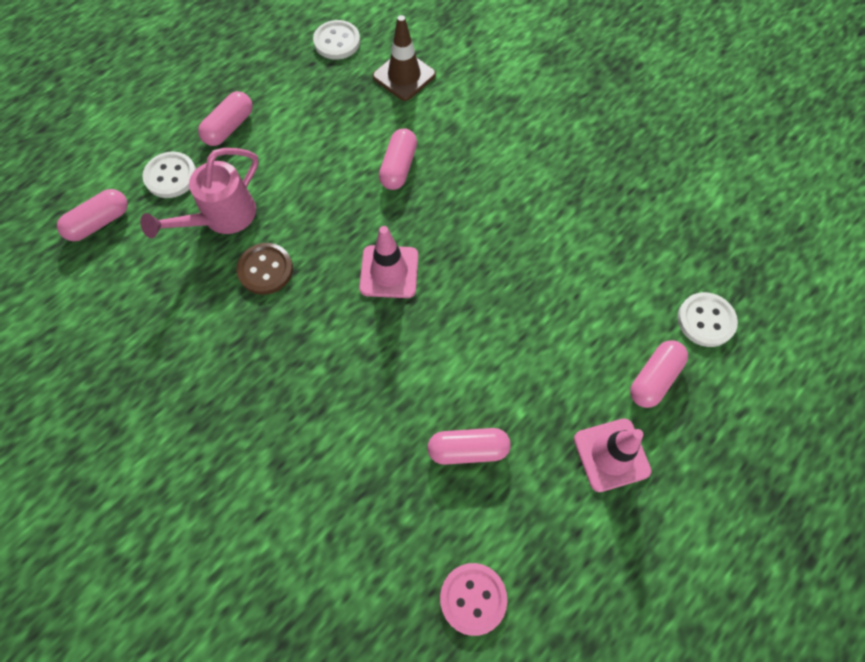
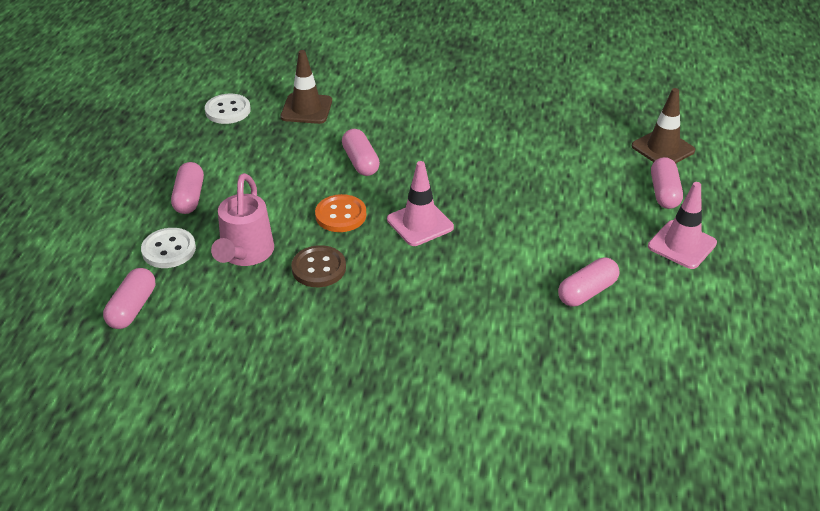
camera: 35 degrees left, 25 degrees down
pink button [440,563,507,636] -> none
white button [678,292,738,347] -> brown traffic cone [632,88,695,163]
none -> orange button [315,194,366,232]

